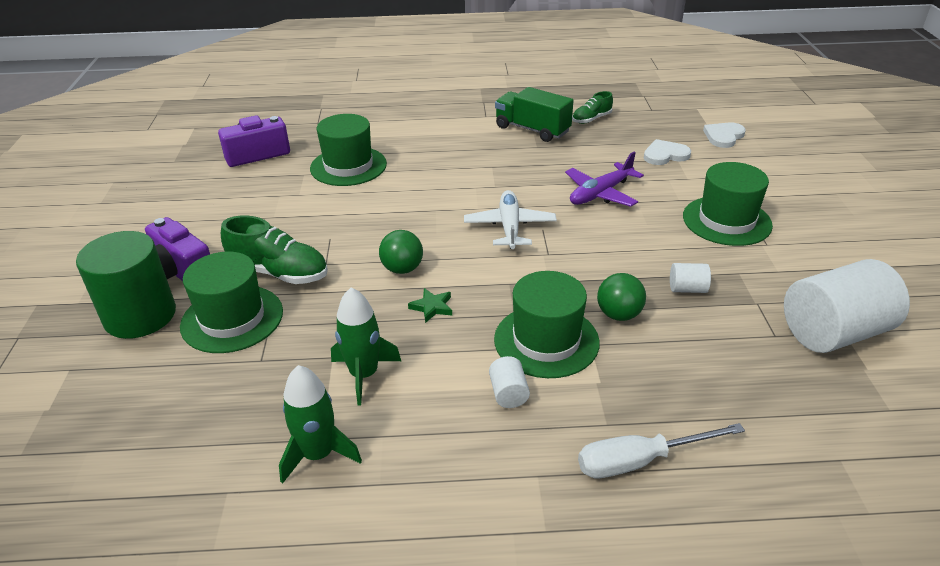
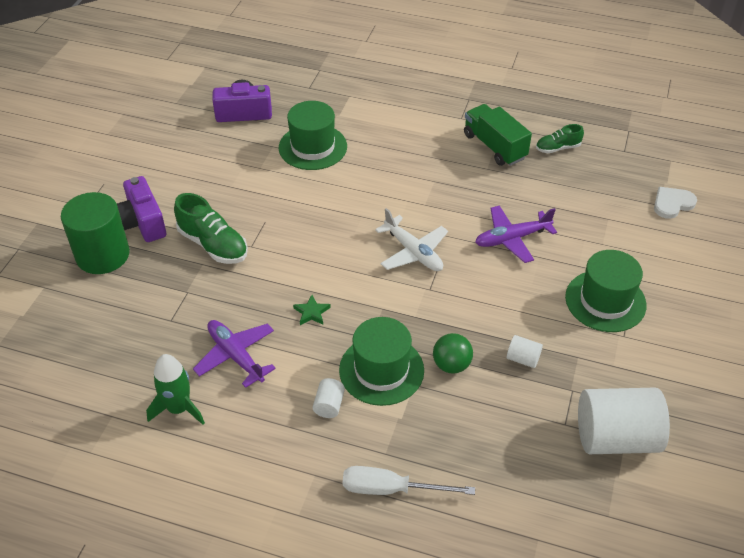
camera: 20 degrees right, 10 degrees up
green hat [180,252,283,353] -> none
green rocket [331,287,401,405] -> purple plane [193,320,276,388]
green ball [379,230,423,274] -> none
white plane [464,190,557,249] -> white plane turned 120 degrees clockwise [375,208,448,271]
white heart [644,139,691,165] -> none

